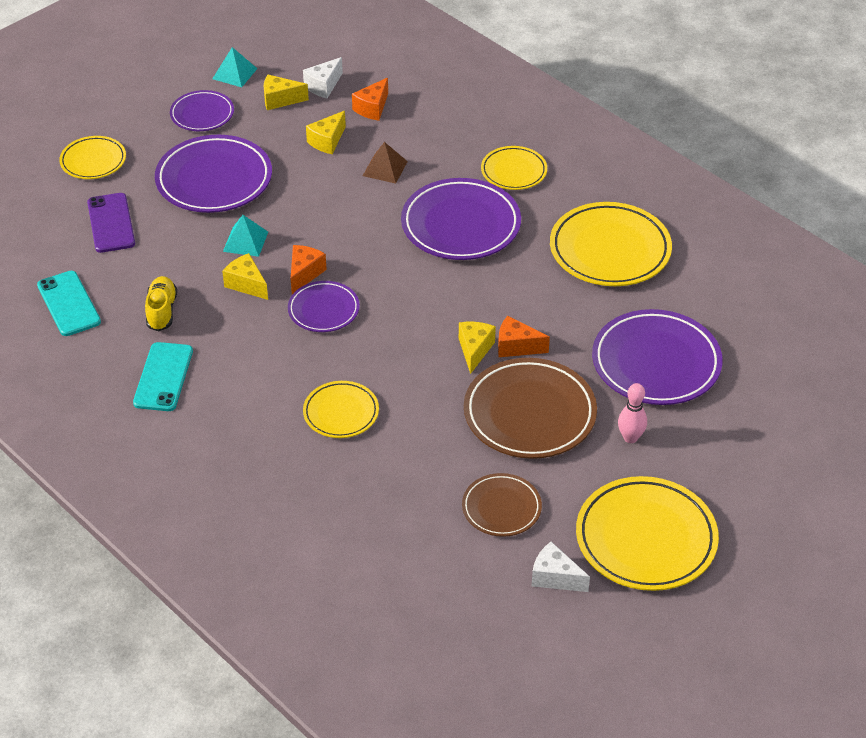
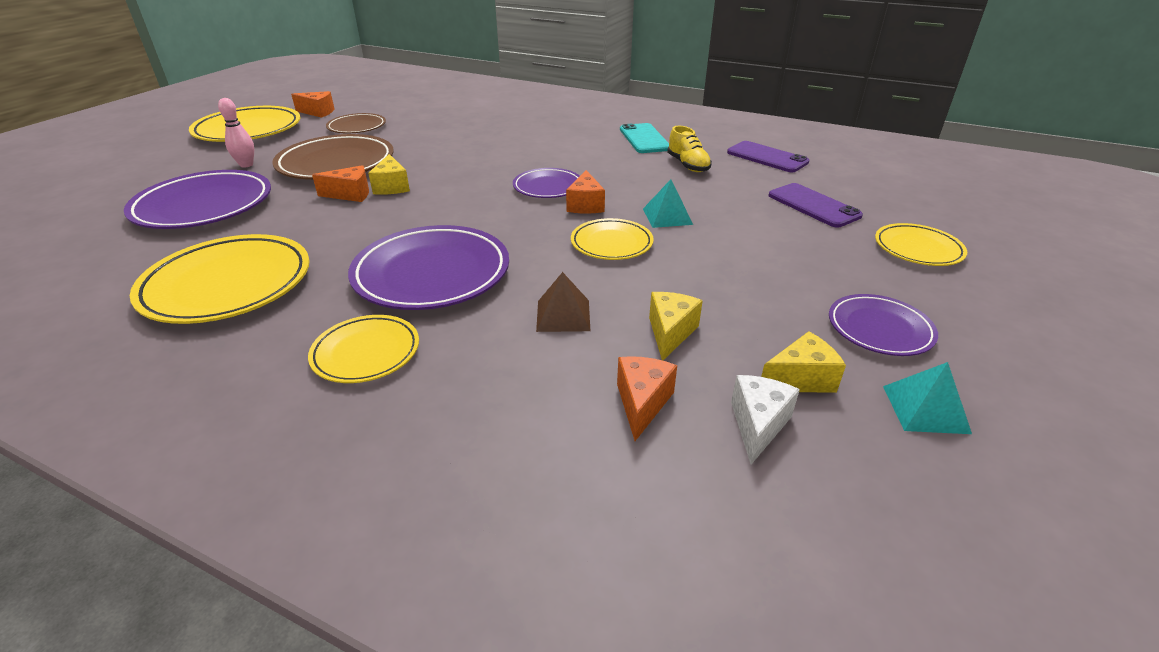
camera: 160 degrees right, 10 degrees down
turquoise phone [37,271,101,336] -> purple phone [727,141,809,172]
purple plate [155,135,272,213] -> none
yellow cheese [222,253,268,300] -> none
yellow plate [303,381,379,438] -> yellow plate moved to [571,218,654,260]
white cheese [532,542,590,592] -> orange cheese [291,91,335,118]

